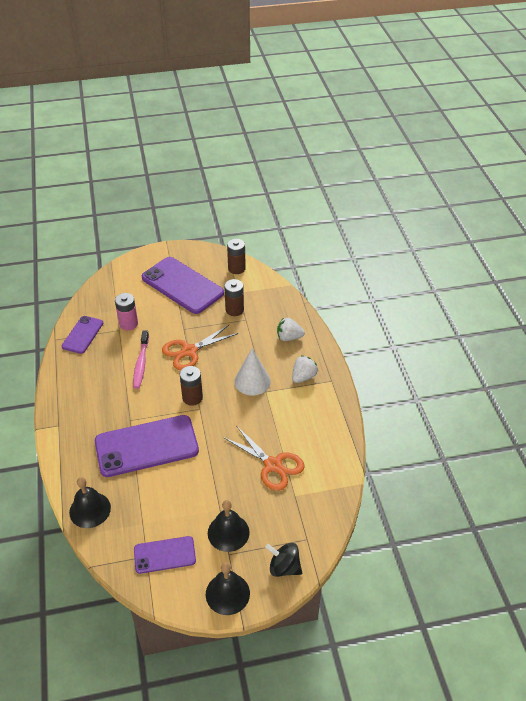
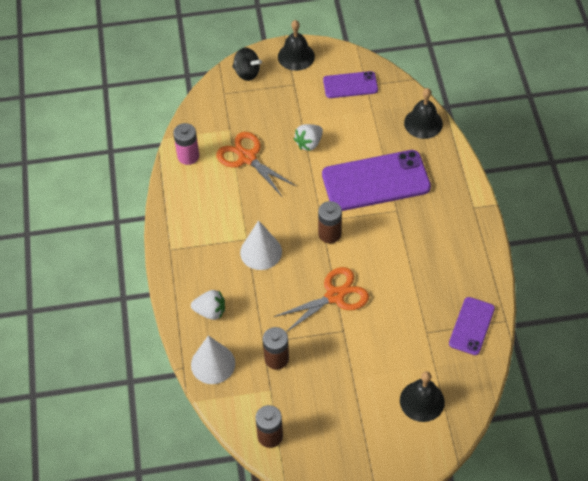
camera: 175 degrees left, 10 degrees up
pink battery [115,293,138,330] -> pink battery moved to [173,123,199,165]
pink toothbrush [133,330,149,389] -> none
purple phone [142,257,224,314] -> none
black bell [208,500,250,552] -> black bell moved to [400,371,445,422]
white strawberry [292,355,318,383] -> white strawberry moved to [294,124,323,151]
none -> white cone [191,335,235,384]

